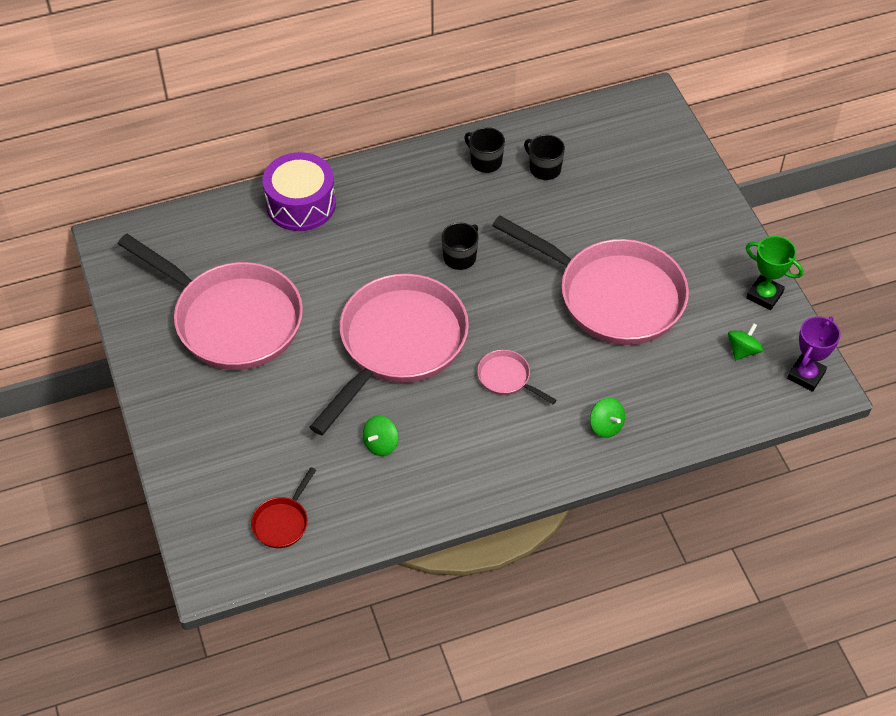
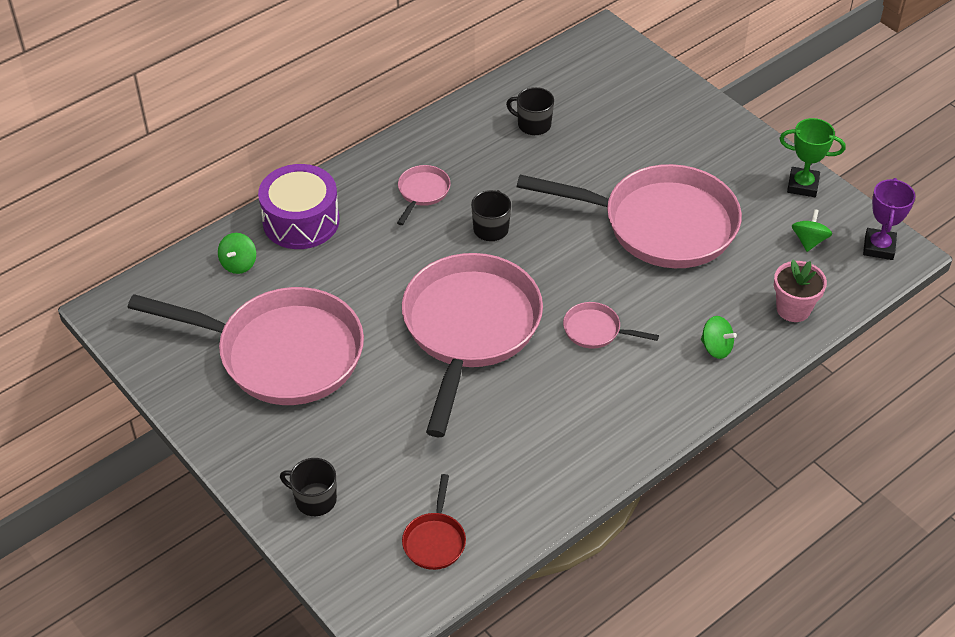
camera: 20 degrees left, 5 degrees down
green spinning top [363,416,399,456] -> green spinning top moved to [218,233,256,274]
black mug [464,127,505,173] -> black mug moved to [280,458,337,516]
none -> pink pan [397,165,451,225]
none -> pink flower pot [774,259,827,322]

